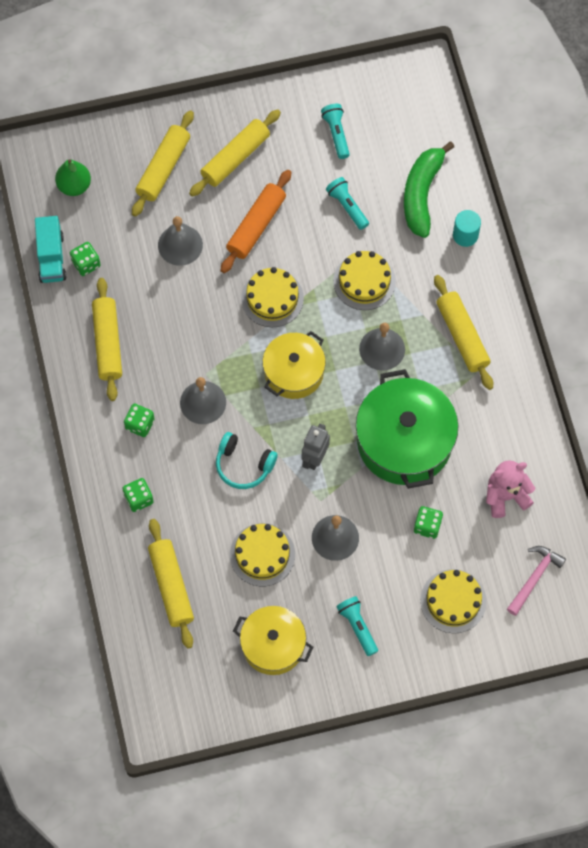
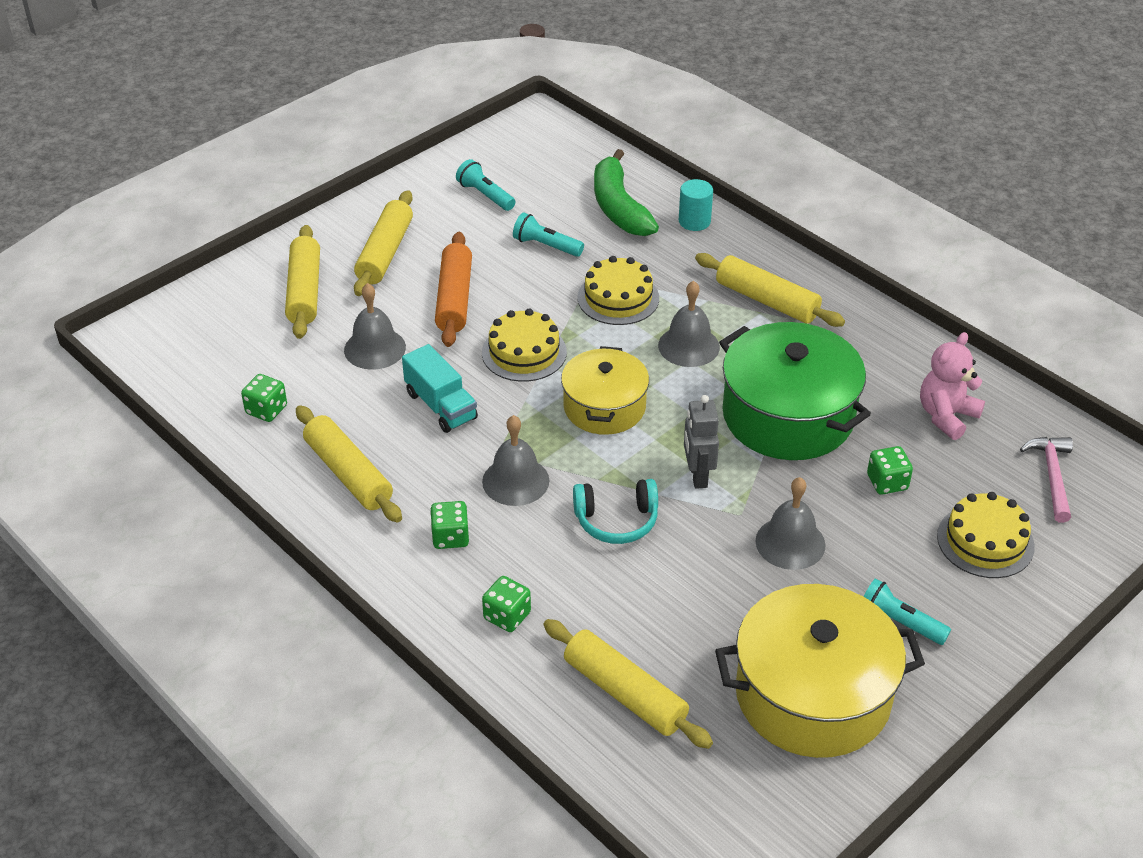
camera: 30 degrees left, 25 degrees down
turquoise truck [35,216,67,283] -> turquoise truck moved to [402,344,478,433]
green pear [55,159,91,196] -> none
yellow cake [230,523,295,586] -> none
yellow pot [233,606,313,675] -> yellow pot [715,584,925,758], size x1.59

